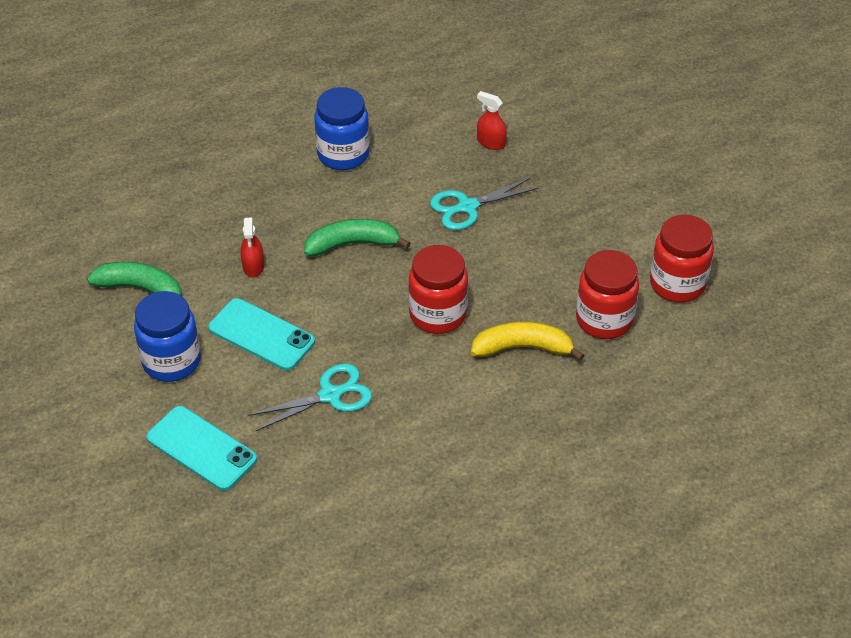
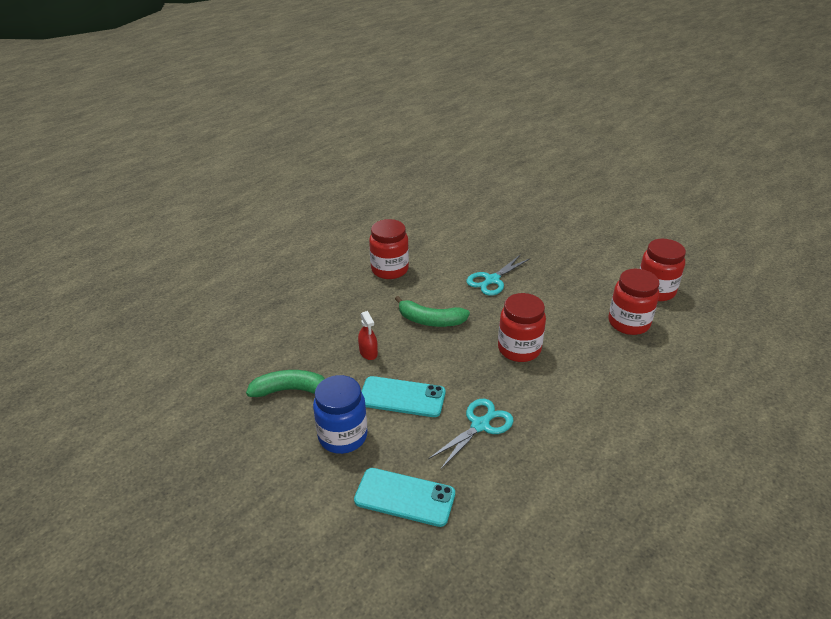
camera: 20 degrees left, 10 degrees down
green banana [304,219,411,256] -> green banana turned 135 degrees counterclockwise [395,296,470,327]
blue jar [314,87,370,170] -> red jar [369,219,409,279]
yellow banana [471,322,584,361] -> none
red spray bottle [477,91,507,150] -> none

